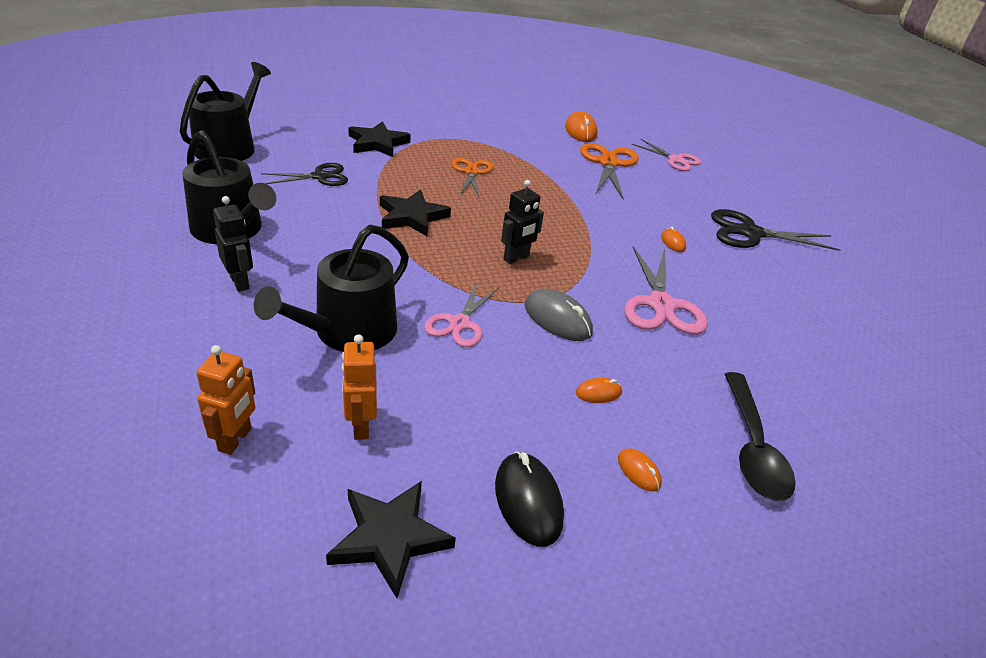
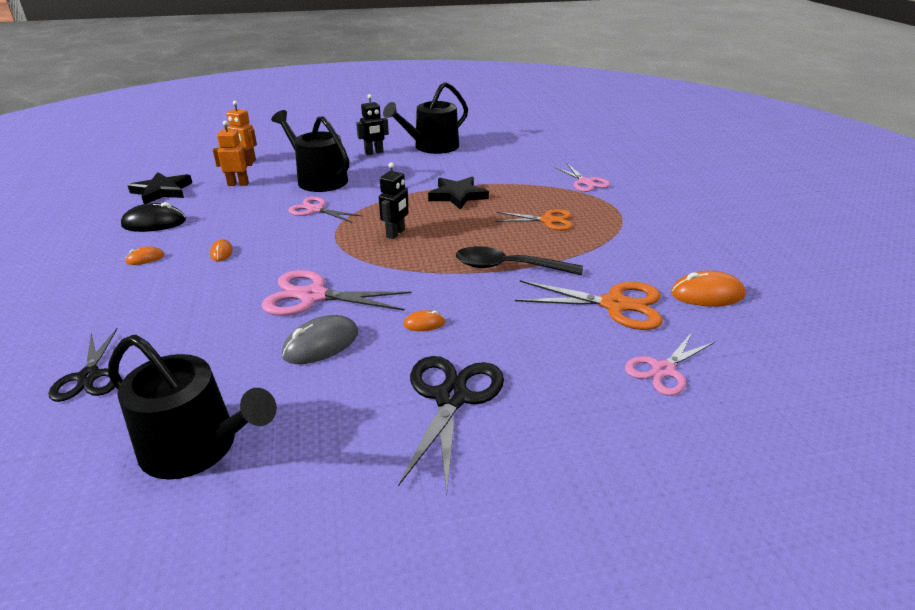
camera: 100 degrees right, 5 degrees down
black watering can [180,62,271,161] -> black watering can moved to [108,335,277,480]
black scissors [261,163,348,186] -> black scissors moved to [49,328,118,402]
black star [348,121,411,157] -> pink scissors [554,164,610,192]
black robot [501,180,544,264] -> black robot turned 120 degrees counterclockwise [379,162,409,239]
grey mouse [525,289,593,341] -> grey mouse moved to [282,315,358,364]
black spoon [725,372,796,501] -> black spoon moved to [456,246,583,275]

